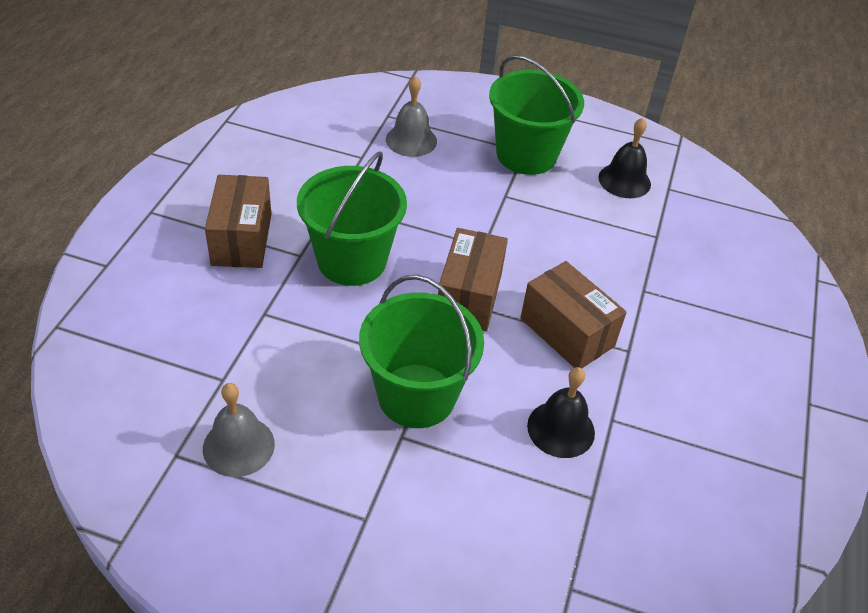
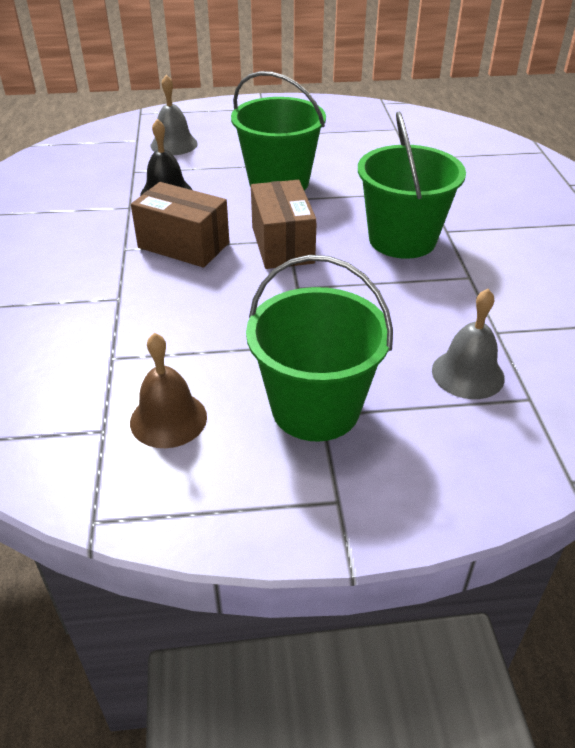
camera: 160 degrees right, 5 degrees down
grey bell [203,383,275,477] -> grey bell moved to [151,75,198,155]
brown box [205,175,271,268] -> none
black bell [598,118,651,198] -> brown bell [130,333,207,448]

